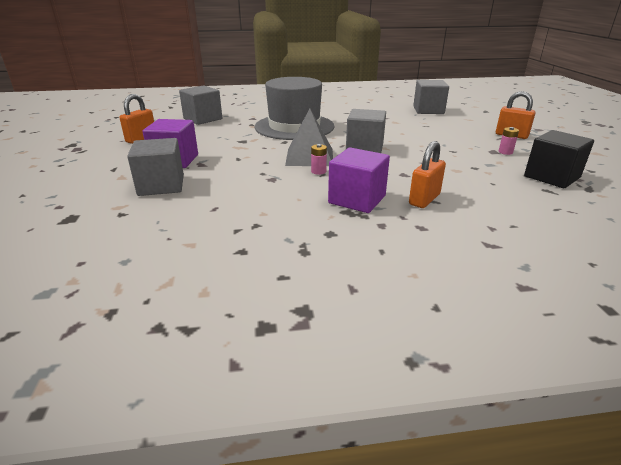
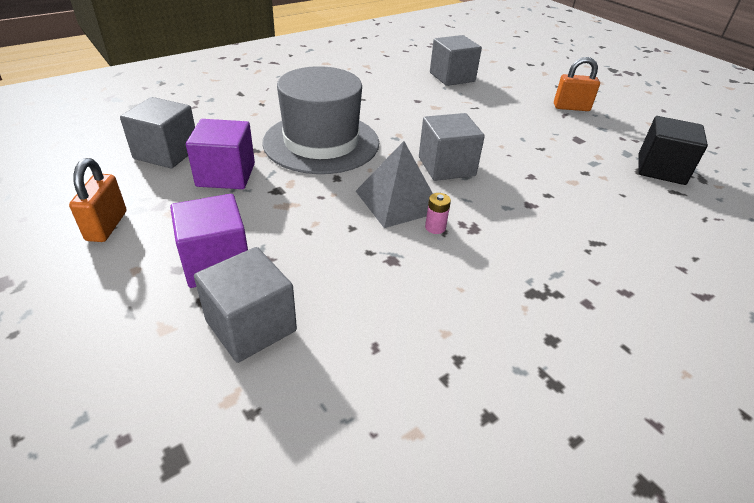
camera: 30 degrees left, 10 degrees up
purple cube [328,147,390,213] -> purple cube moved to [186,119,255,189]
orange padlock [409,141,446,208] -> none
pink battery [499,127,519,155] -> none

